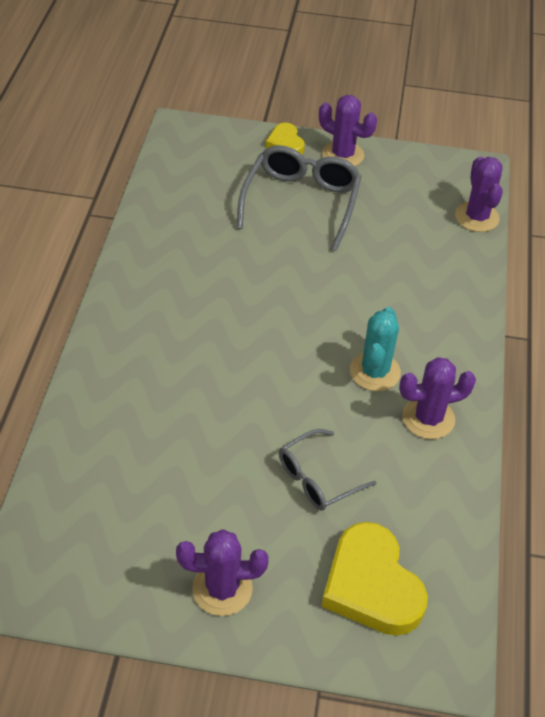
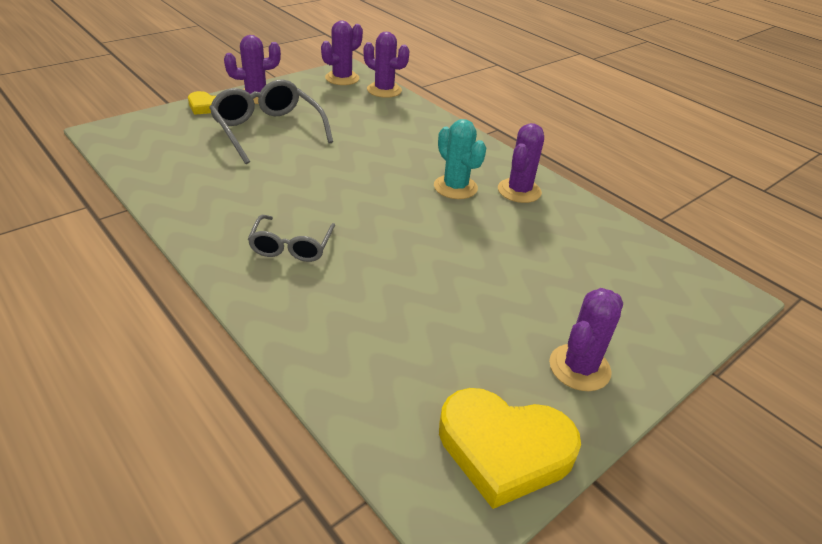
camera: 50 degrees left, 10 degrees down
grey glasses [279,429,377,511] -> grey glasses moved to [248,215,335,262]
yellow heart [322,522,428,636] -> yellow heart moved to [439,388,581,509]
none -> purple cactus [321,20,363,85]

